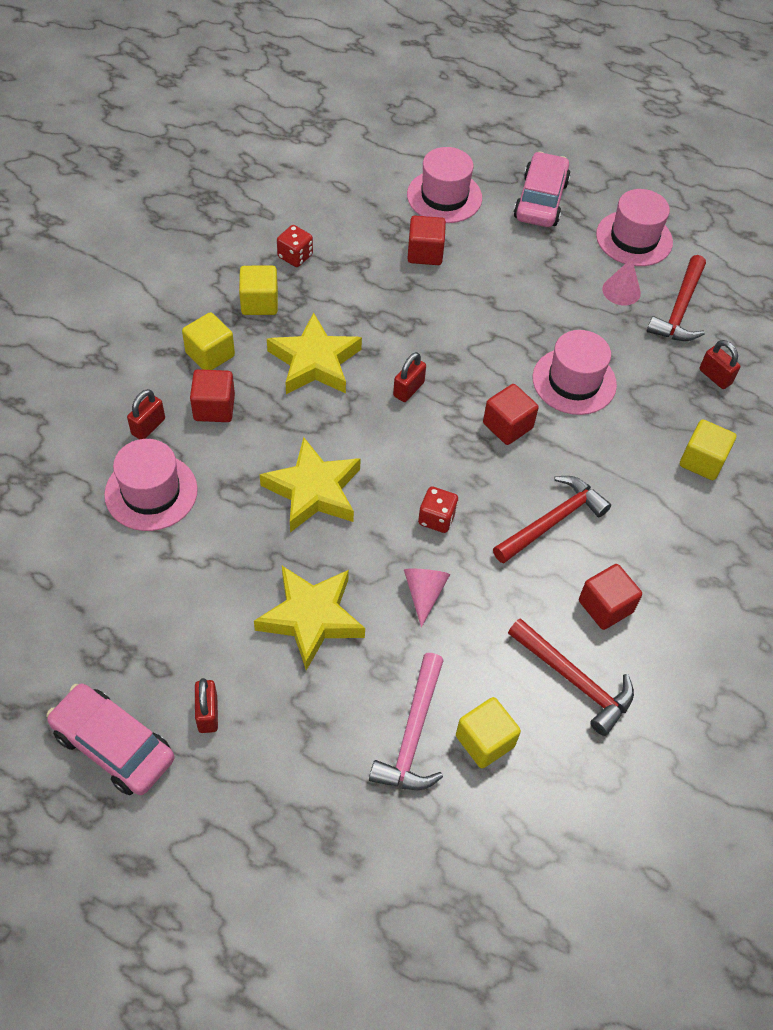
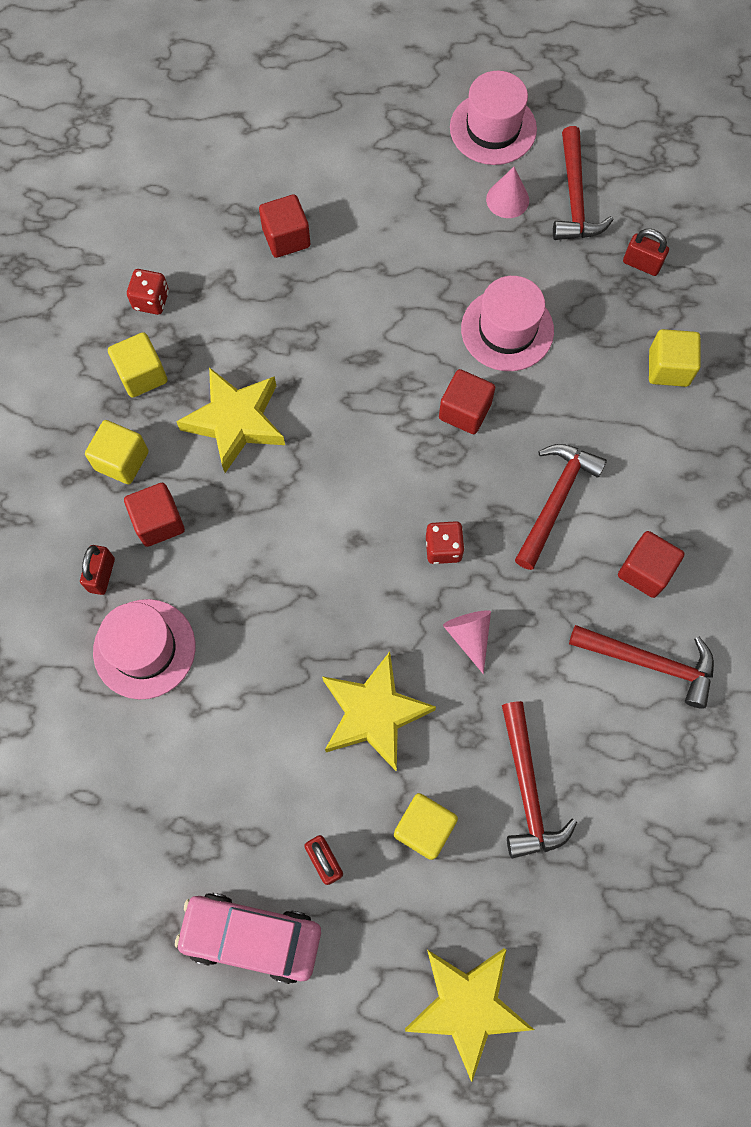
camera: 20 degrees left, 15 degrees up
yellow star [260,437,361,532] -> yellow star moved to [405,948,534,1082]
pink hammer [369,653,444,790] -> red hammer [502,701,577,858]
red padlock [393,352,426,402] -> none
pink hat [407,147,482,223] -> none
yellow cube [456,697,521,768] -> yellow cube moved to [394,793,458,860]
pink car [514,152,571,227] -> none

